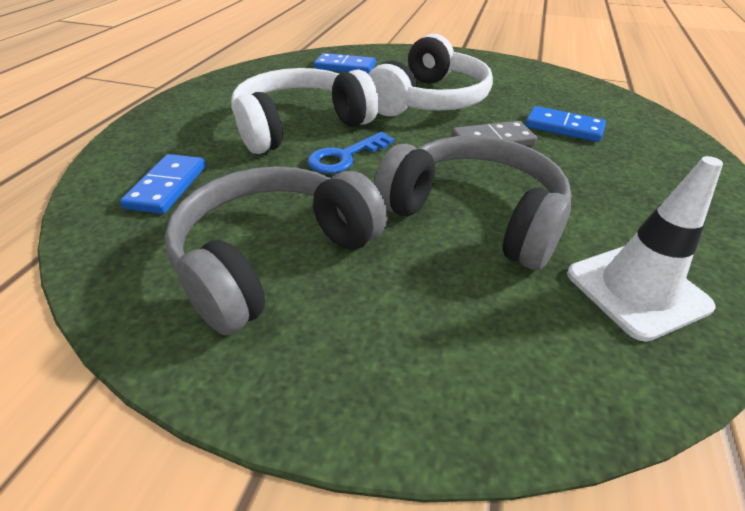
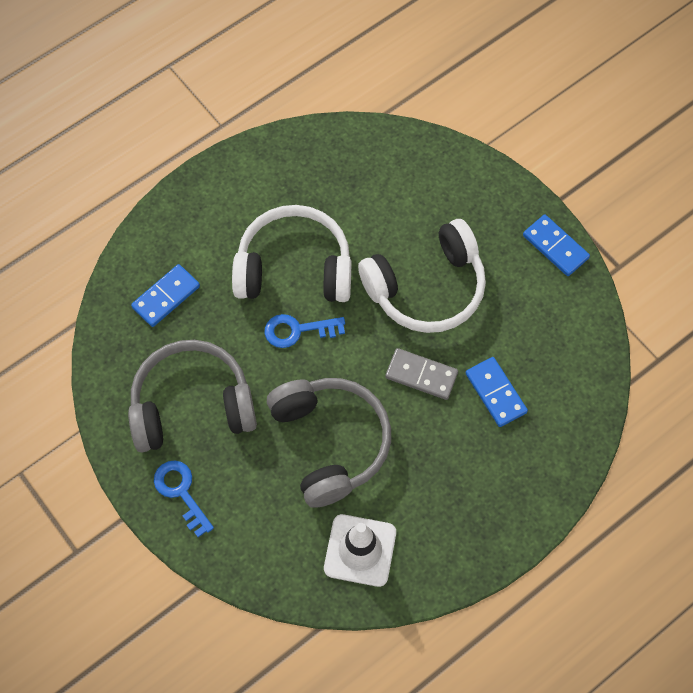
camera: 35 degrees right, 25 degrees up
blue domino [314,53,376,74] -> blue domino moved to [523,214,590,276]
none -> blue key [154,461,214,537]

